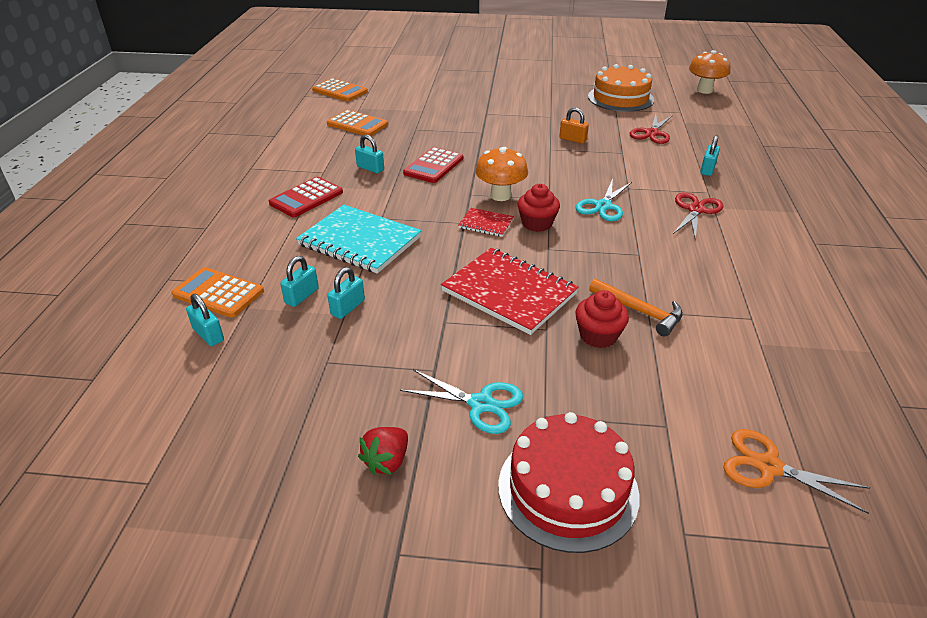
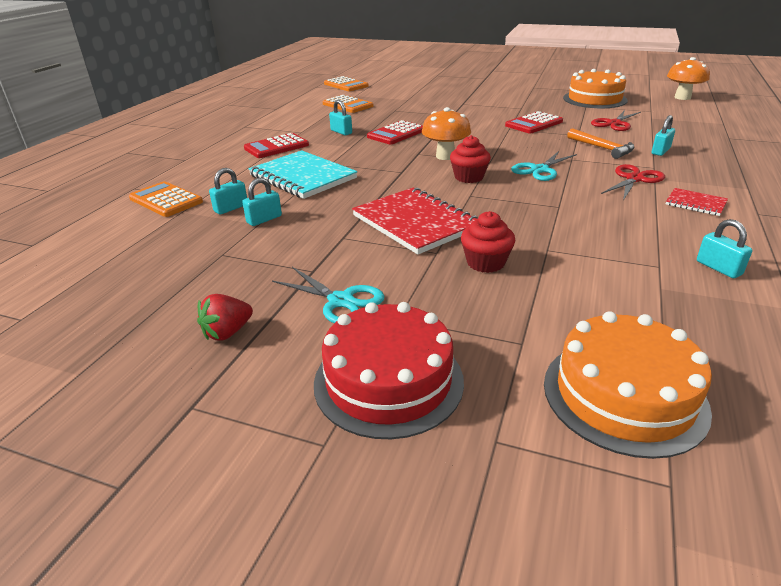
camera: 15 degrees right, 5 degrees down
turquoise padlock [186,294,224,346] -> turquoise padlock moved to [697,219,753,278]
red notebook [459,208,514,237] -> red notebook moved to [666,188,728,216]
orange padlock [559,108,589,144] -> red calculator [505,111,563,133]
orange hammer [589,279,683,337] -> orange hammer moved to [567,128,635,159]
orange scissors [723,429,870,514] -> orange cake [544,311,712,459]

